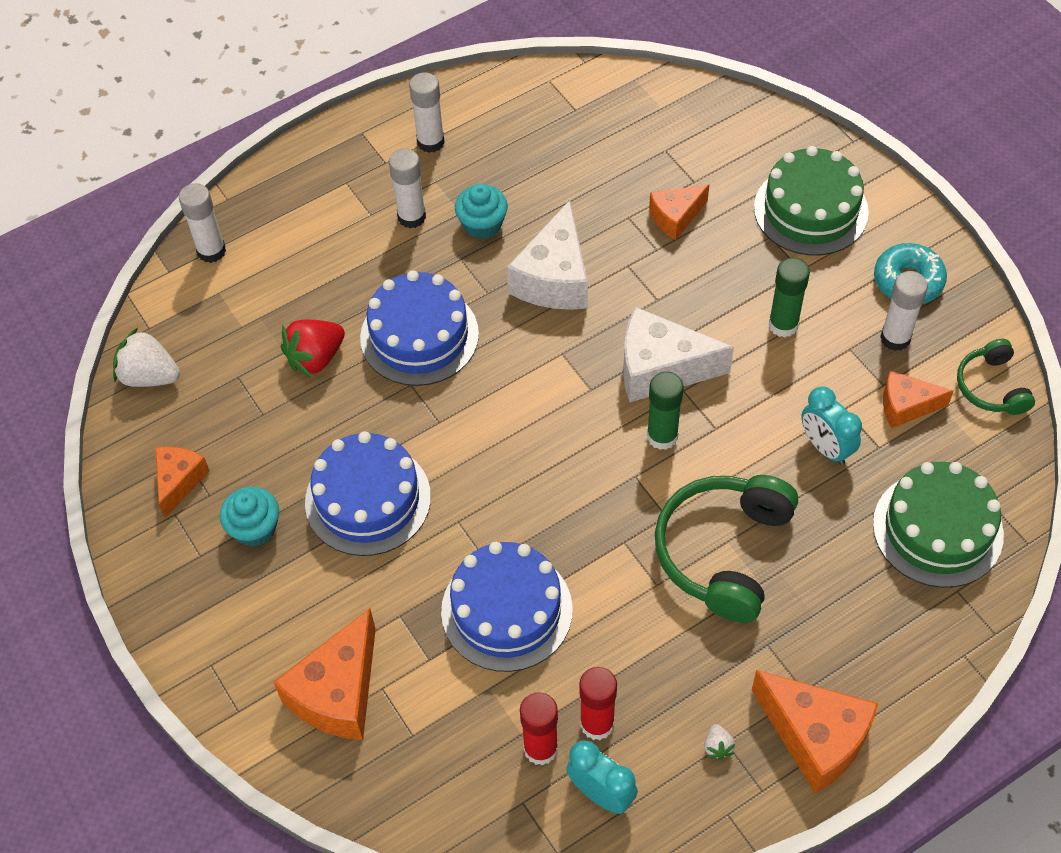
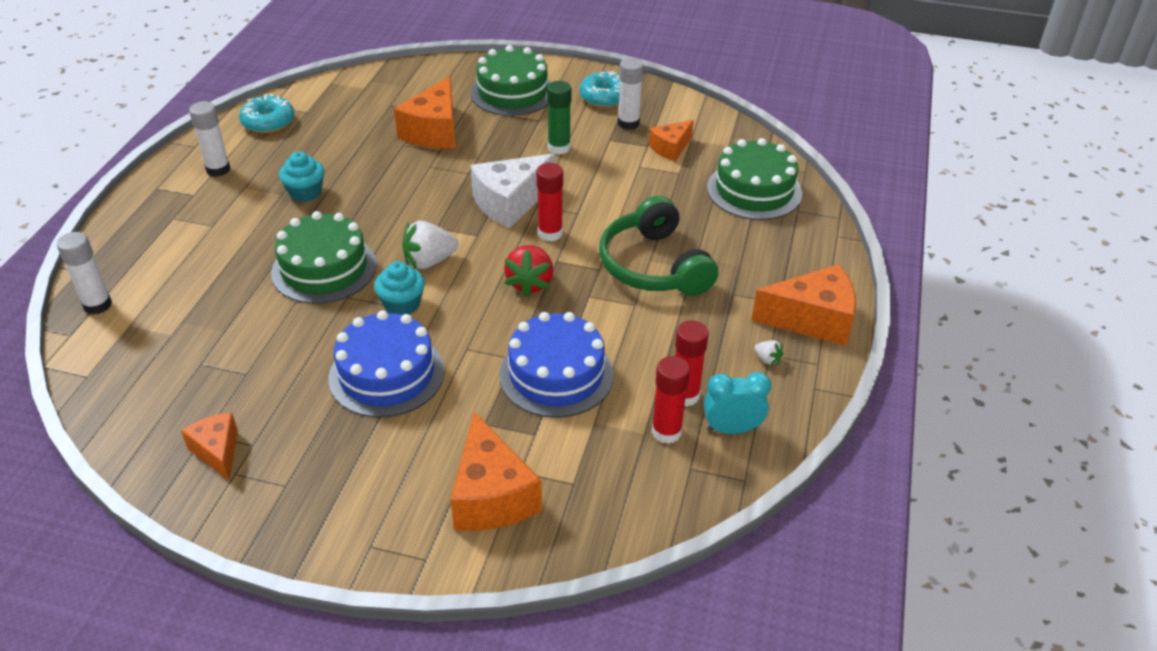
camera: 45 degrees left, 15 degrees down
white strawberry [113,328,180,387] -> white strawberry moved to [402,221,459,269]
turquoise cupcake [220,487,279,547] -> turquoise cupcake moved to [374,261,425,315]
red strawberry [280,319,345,378] -> red strawberry moved to [504,245,553,297]
blue cake [360,270,479,386] -> green cake [271,211,377,304]
white glue stick [389,148,426,228] -> none
white cheese [507,200,588,310] -> none
green glue stick [647,371,684,450] -> red glue stick [536,163,563,241]
orange cheese [649,184,709,240] -> orange cheese [394,76,455,148], size x1.68
turquoise clock [801,386,862,465] -> none
green headphones [957,339,1035,415] -> none
none -> turquoise donut [239,94,294,133]

